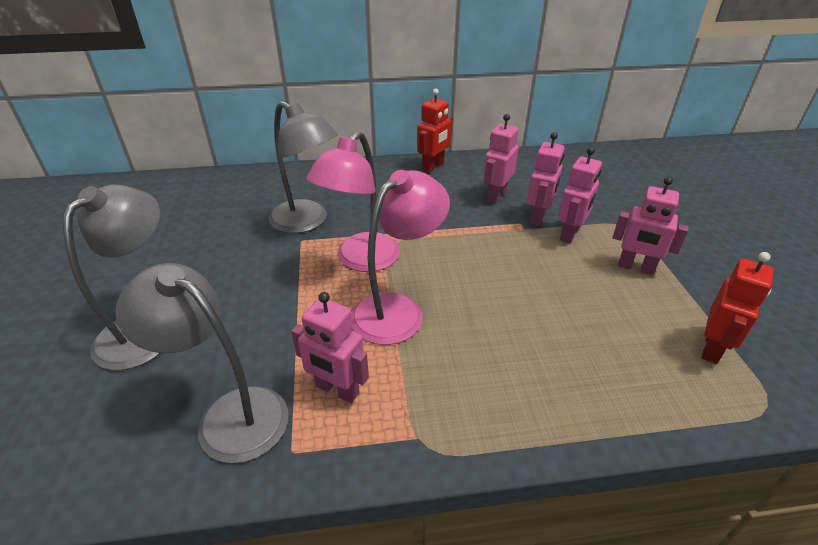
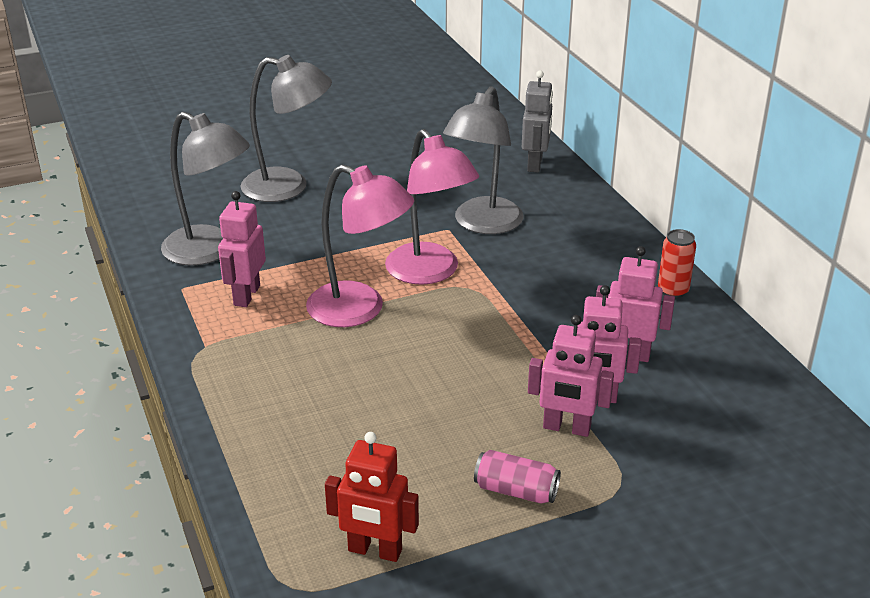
camera: 75 degrees right, 5 degrees down
grey lamp [115,263,289,463] -> grey lamp turned 105 degrees clockwise [161,112,250,266]
pink lamp [306,131,400,272] -> pink lamp turned 135 degrees counterclockwise [385,129,479,285]
red robot [417,89,452,173] -> red can [658,229,696,298]
pink robot [613,177,688,275] -> pink can [474,450,561,504]
none -> grey robot [522,70,553,173]

